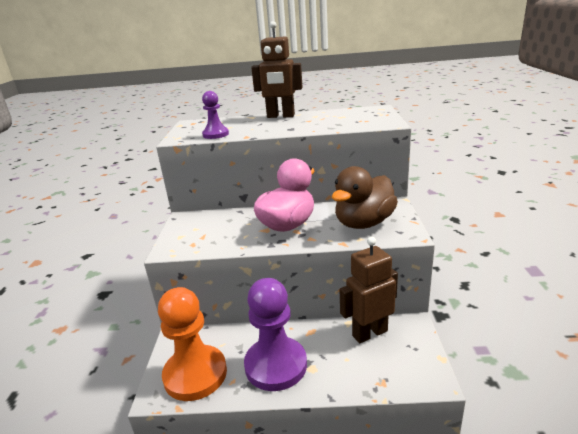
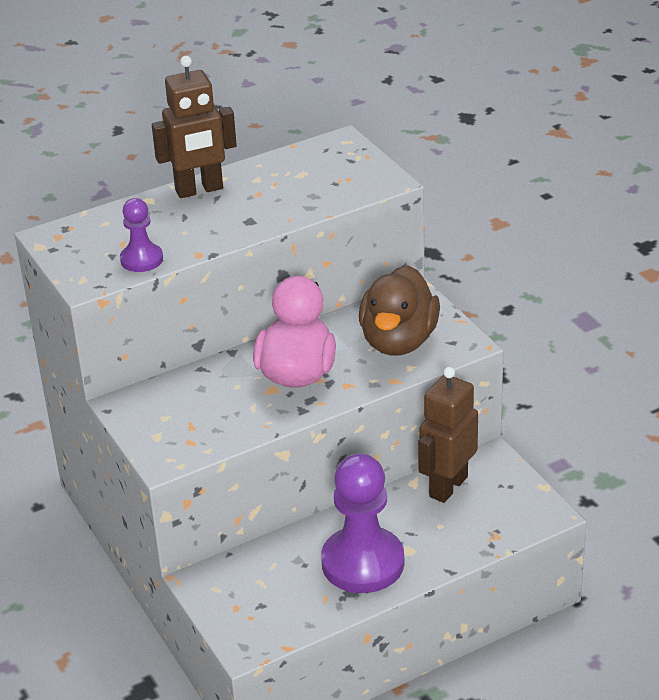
camera: 30 degrees left, 10 degrees up
orange pawn [158,287,227,401] -> none

